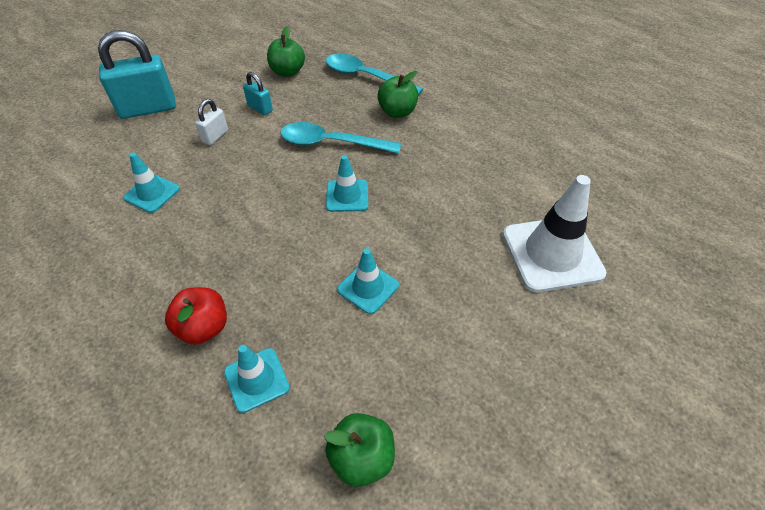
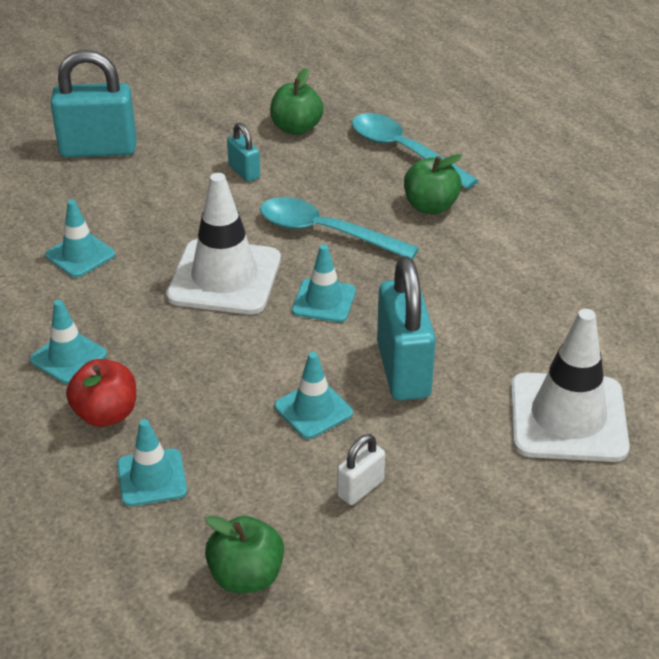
camera: 15 degrees right, 10 degrees down
white padlock [195,99,228,145] -> white padlock moved to [337,434,385,505]
none -> turquoise traffic cone [30,300,107,384]
none -> white traffic cone [166,173,281,314]
none -> turquoise padlock [377,256,436,401]

